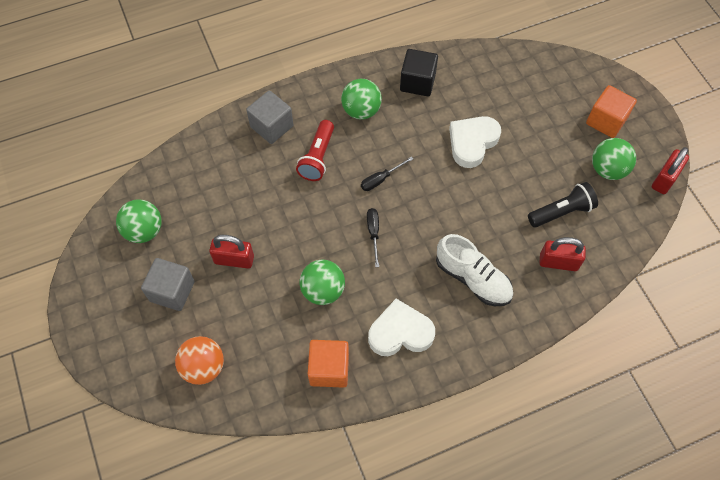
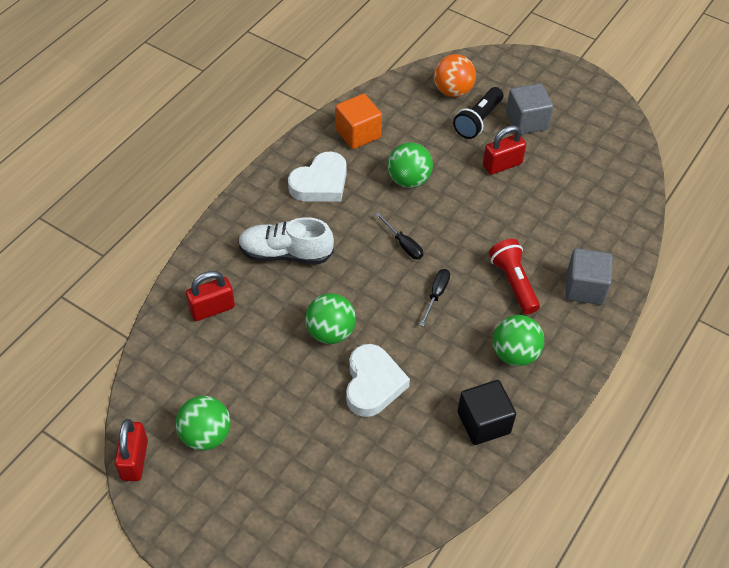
camera: 145 degrees right, 10 degrees down
green ball [116,199,162,243] -> green ball moved to [305,293,356,344]
black flashlight [528,182,598,227] -> black flashlight moved to [453,87,503,139]
orange cube [586,85,637,138] -> none

